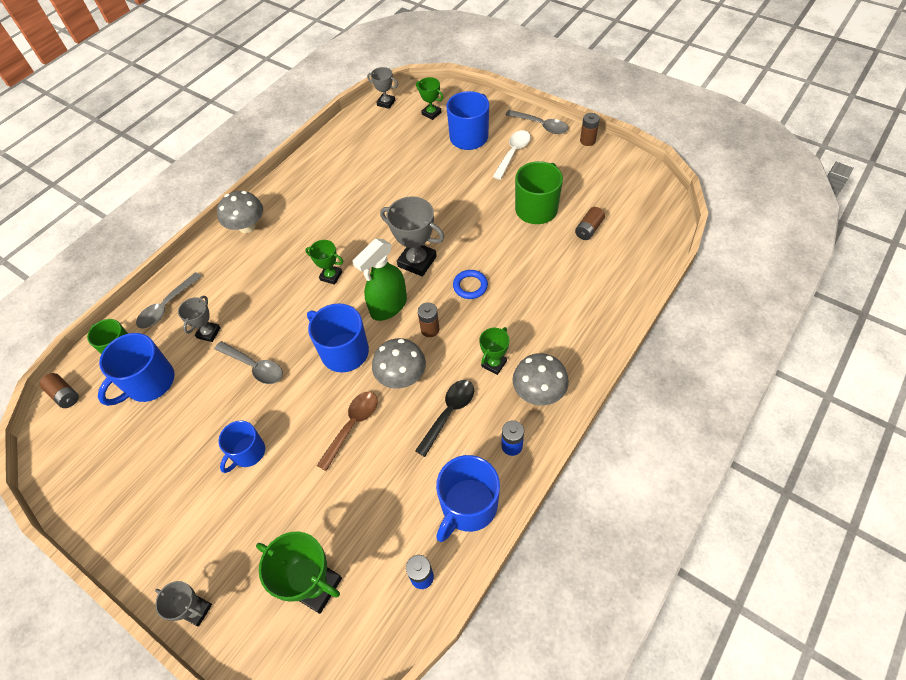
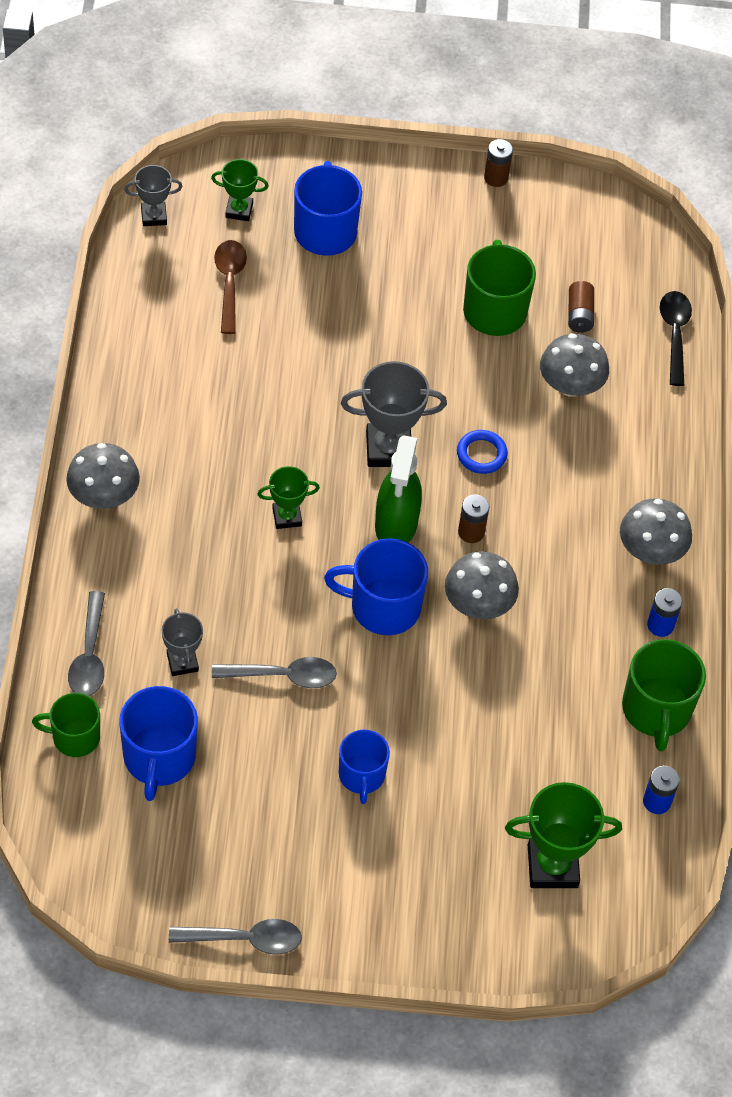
camera: 40 degrees left, 0 degrees up
brown battery [40,373,79,408] -> none
grey trophy [155,581,212,627] -> none
brown spoon [317,392,378,471] -> brown spoon moved to [214,240,247,334]
black spoon [415,380,474,457] -> black spoon moved to [660,291,692,386]
blue mug [436,455,500,542] -> green mug [622,639,706,751]
green trophy [479,327,509,375] -> none
white spoon [493,130,531,180] -> none
grey spoon [506,110,568,134] -> grey spoon moved to [169,919,302,955]
none -> grey mushroom [540,333,609,397]

